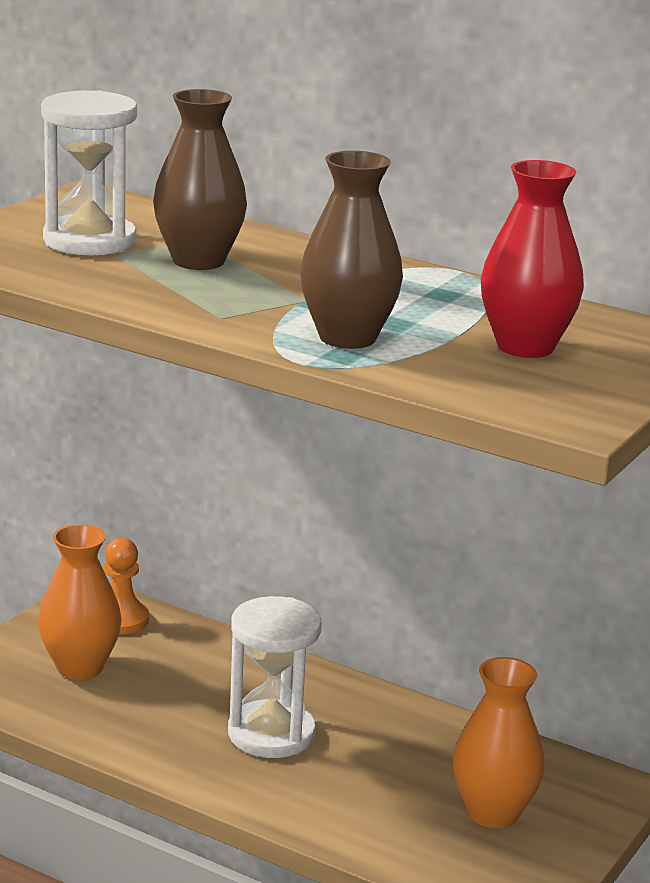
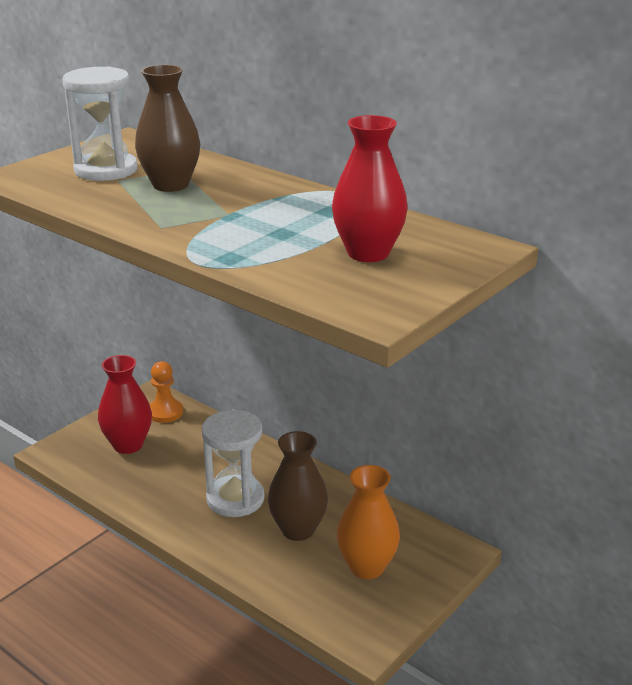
camera: 10 degrees right, 5 degrees up
orange vase [38,524,122,680] -> red vase [98,355,152,454]
brown vase [300,151,403,349] -> brown vase moved to [268,431,328,541]

